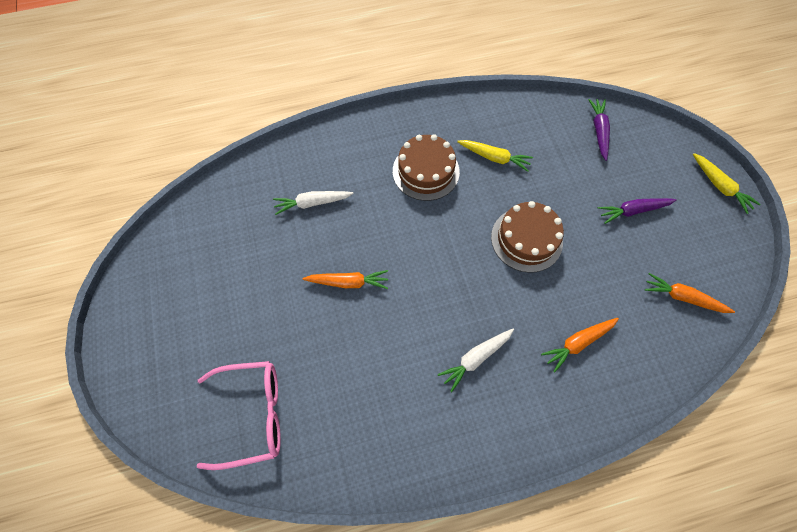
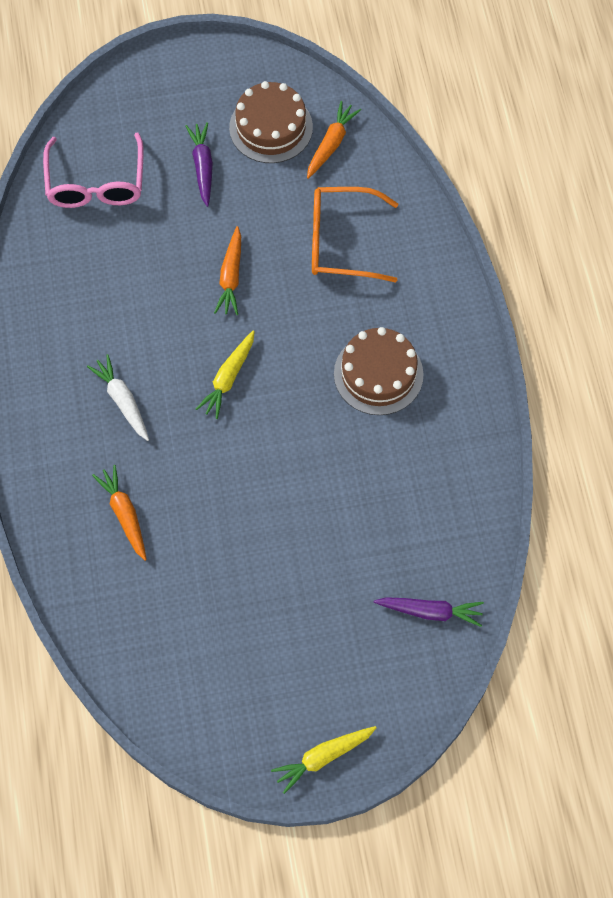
camera: 95 degrees right, 0 degrees up
white carrot [273,191,354,215] -> orange glasses [312,187,398,283]
yellow carrot [457,140,533,172] -> yellow carrot moved to [196,331,255,419]
brown cake [491,201,564,273] -> brown cake moved to [229,81,313,163]
purple carrot [598,198,677,224] -> purple carrot moved to [185,122,213,207]
orange carrot [645,273,735,313] -> orange carrot moved to [307,101,361,179]

